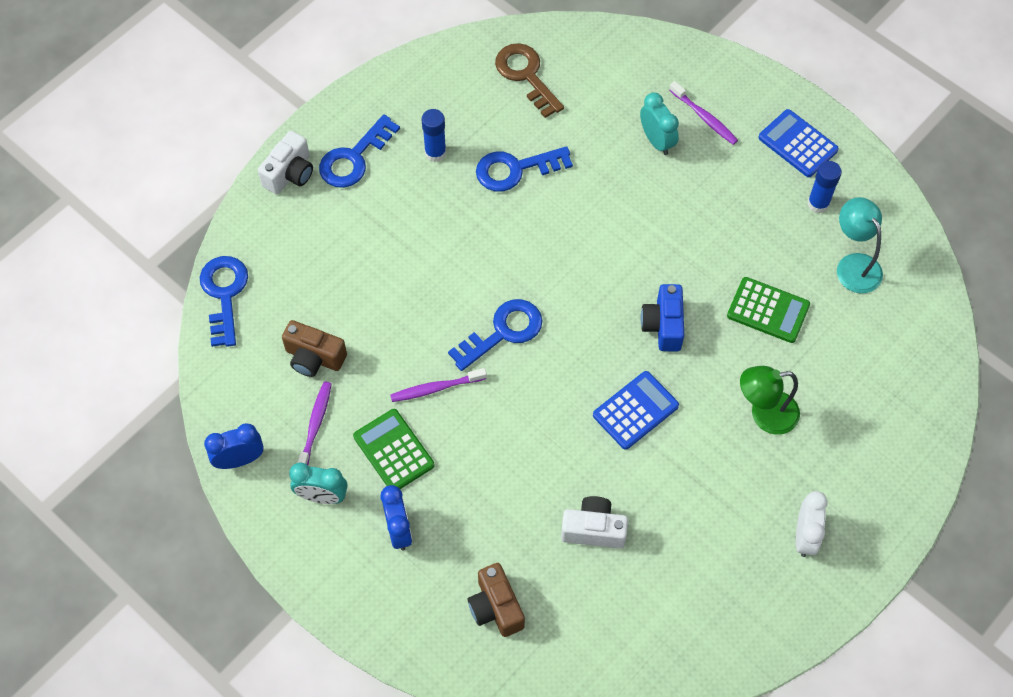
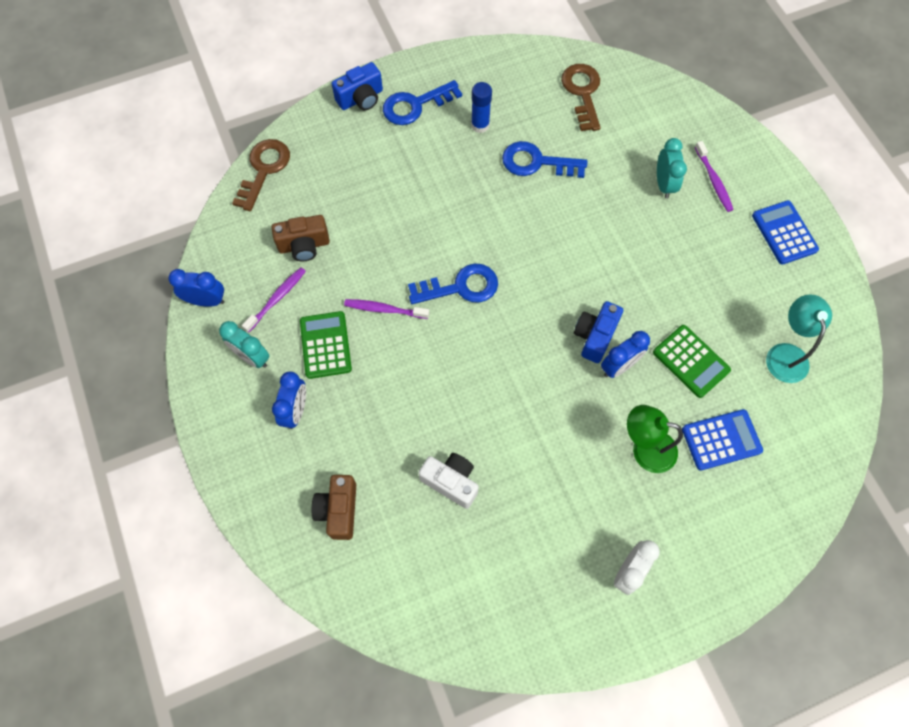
camera: 25 degrees right, 5 degrees up
blue key [200,256,248,347] -> brown key [232,139,290,211]
white camera [258,131,313,194] -> blue camera [332,62,383,110]
brown camera [282,320,347,377] -> brown camera turned 60 degrees counterclockwise [271,215,330,261]
blue calculator [593,371,679,450] -> blue calculator moved to [682,409,763,471]
blue glue stick [807,161,842,213] -> none
none -> blue clock [601,331,650,378]

